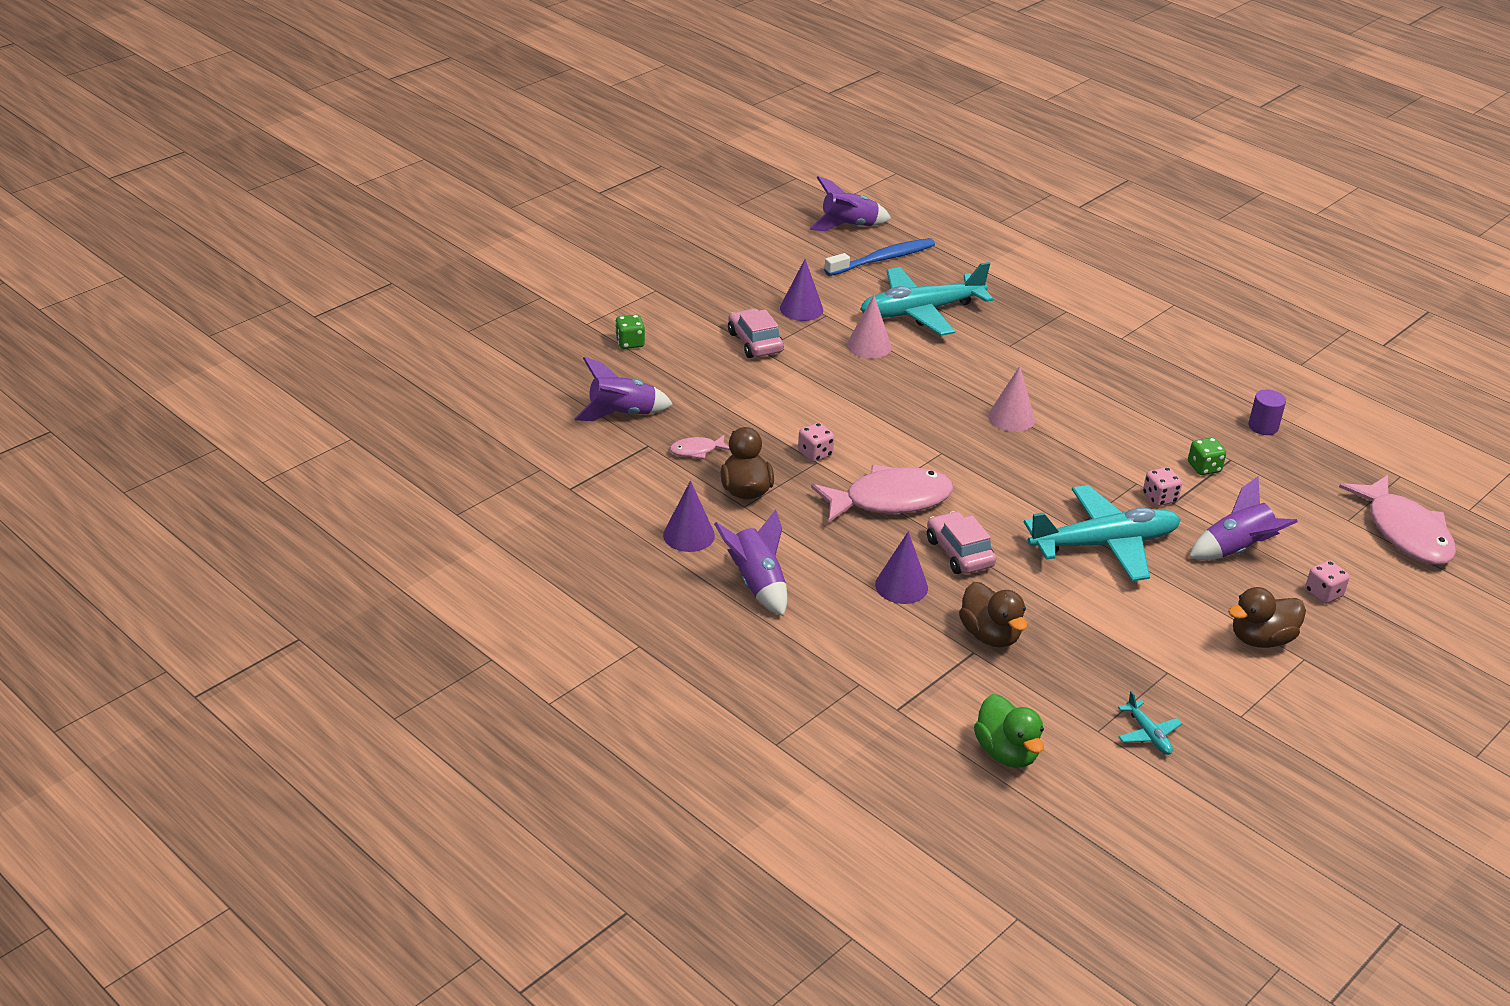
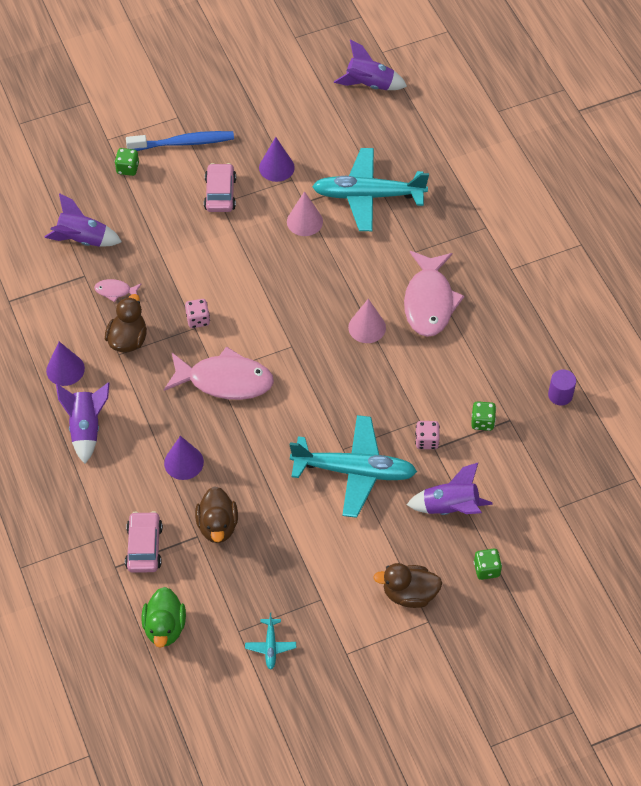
camera: 25 degrees right, 20 degrees up
blue toothbrush [824,238,935,276] -> blue toothbrush moved to [126,131,234,151]
pink car [927,511,996,574] -> pink car moved to [125,511,163,573]
pink dice [1305,560,1350,604] -> green dice [474,549,502,580]
pink fish [1339,475,1456,565] -> pink fish moved to [404,251,464,337]

